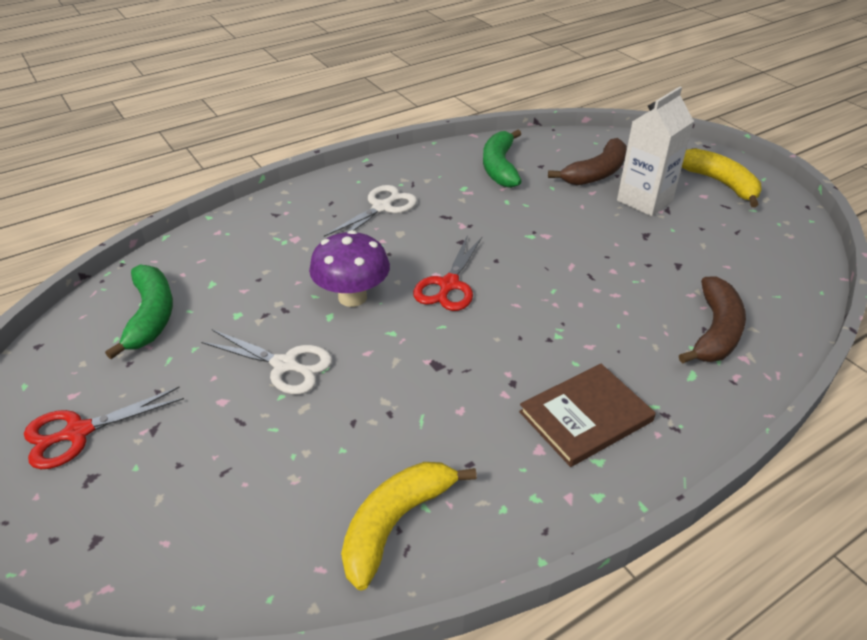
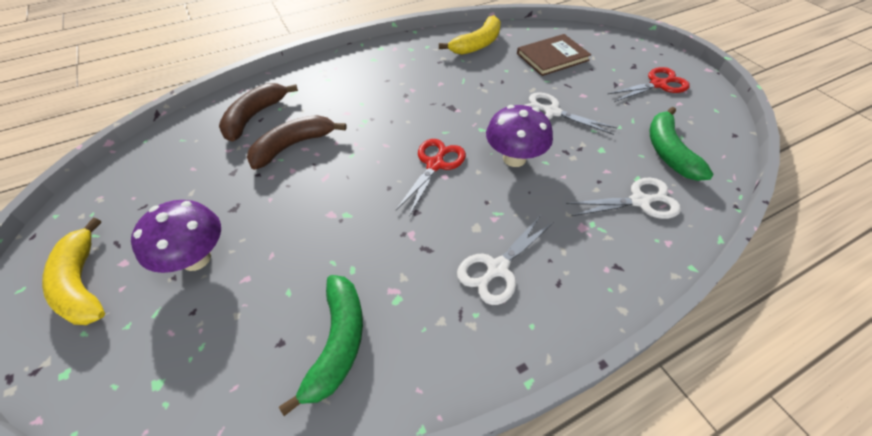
camera: 175 degrees left, 10 degrees up
brown book [519,364,656,467] -> brown book moved to [517,34,591,76]
brown banana [548,138,627,185] -> brown banana moved to [247,115,346,170]
white carton [617,86,694,216] -> purple mushroom [131,200,221,273]
none -> white scissors [566,178,681,219]

